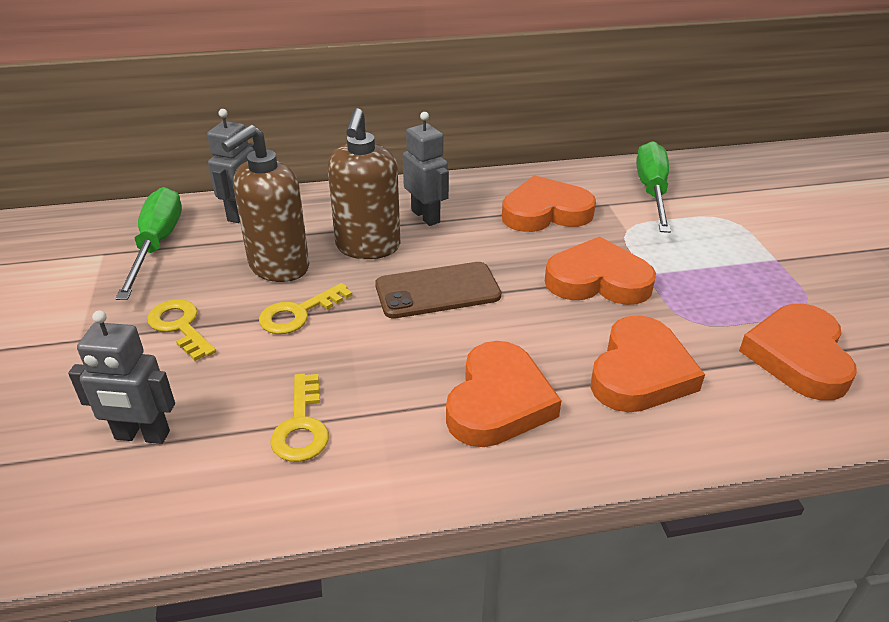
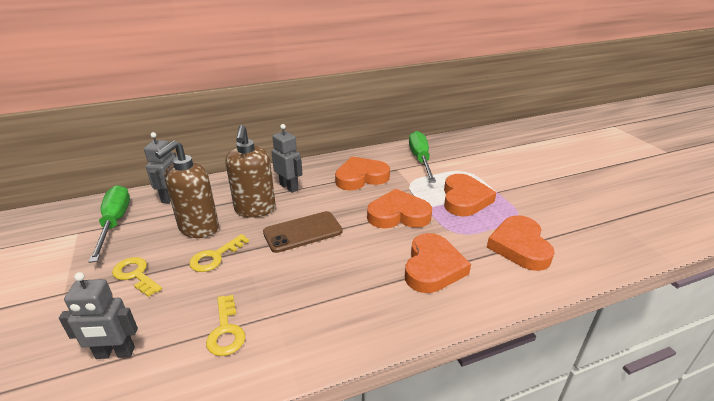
camera: 10 degrees left, 5 degrees down
orange heart [446,341,562,447] -> orange heart moved to [444,174,496,216]

